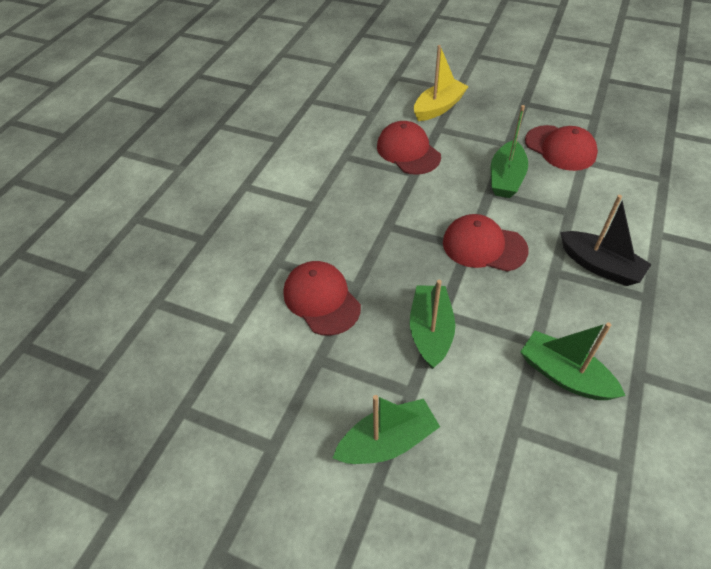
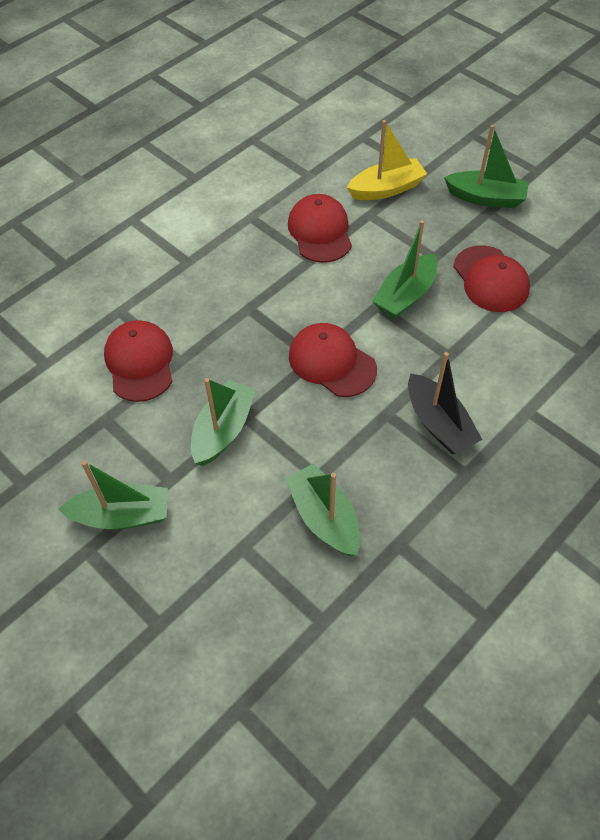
camera: 20 degrees right, 5 degrees up
none -> green boat [444,125,529,208]

